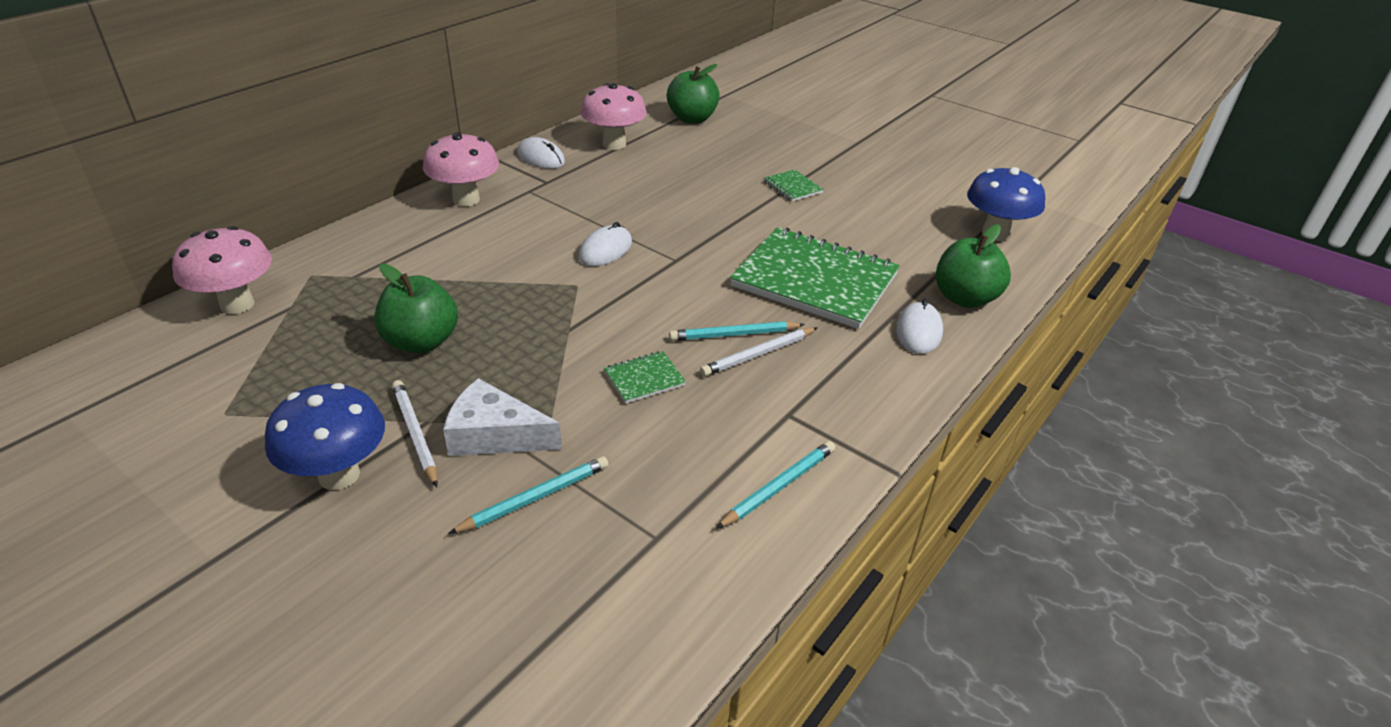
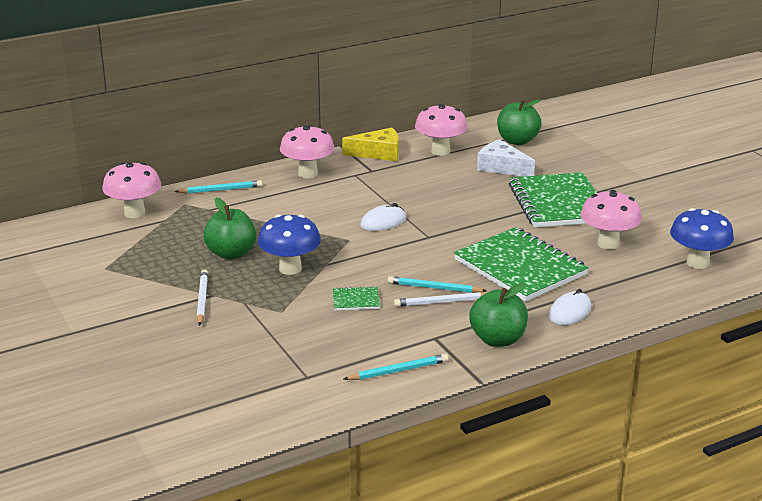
camera: 25 degrees right, 10 degrees down
blue mushroom [265,383,385,490] -> blue mushroom moved to [258,215,321,275]
white cheese [443,378,562,456] -> white cheese moved to [477,140,535,176]
turquoise pencil [448,456,609,534] -> turquoise pencil moved to [174,180,262,194]
white mouse [517,137,565,169] -> yellow cheese [342,127,399,161]
green notebook [764,169,824,202] -> green notebook [509,172,597,228], size x2.43
green apple [936,224,1011,308] -> green apple moved to [469,283,528,347]
none -> pink mushroom [580,190,642,249]

